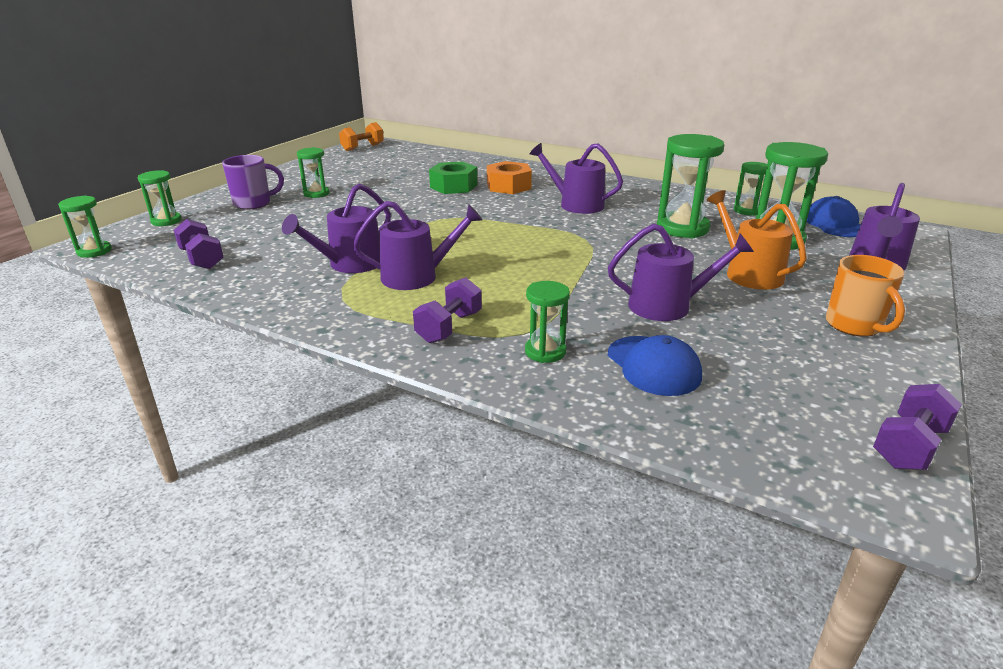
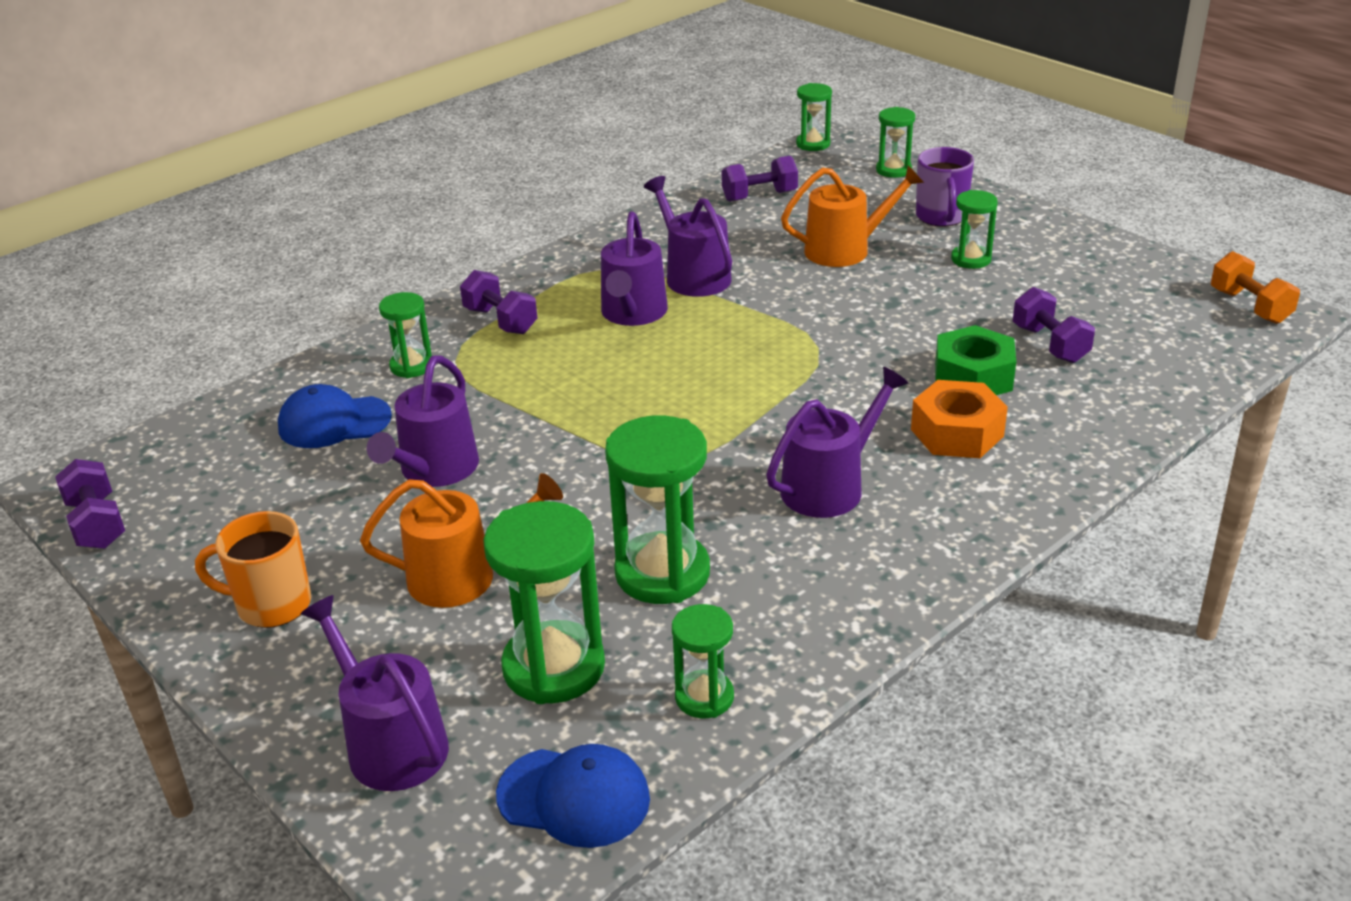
camera: 110 degrees right, 5 degrees up
none -> orange watering can [781,165,924,267]
none -> purple dumbbell [1013,287,1095,363]

